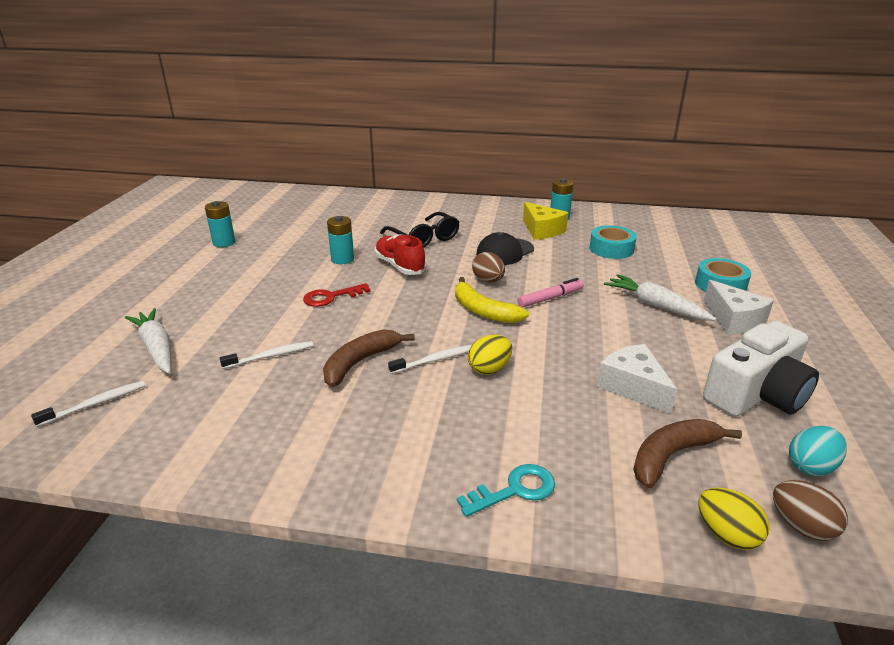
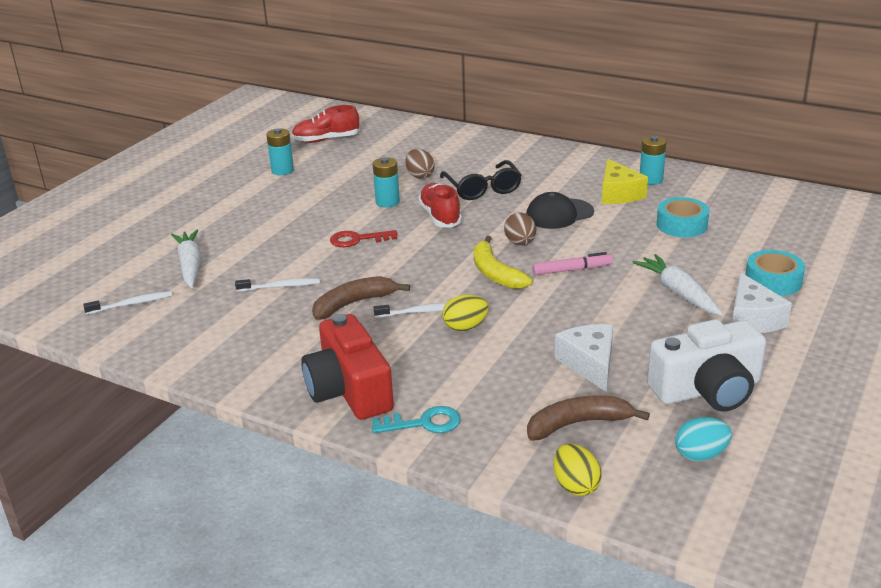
camera: 20 degrees right, 0 degrees up
brown egg [773,480,848,541] -> brown egg moved to [405,149,435,179]
none -> red shoe [292,105,360,143]
none -> red camera [301,314,394,420]

